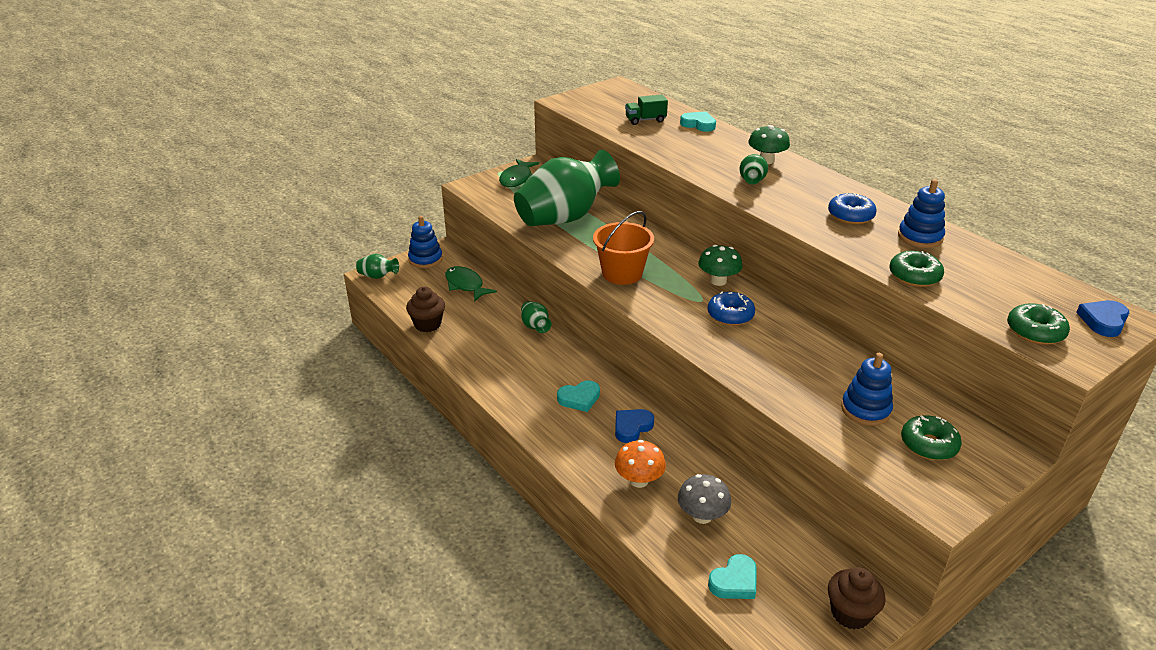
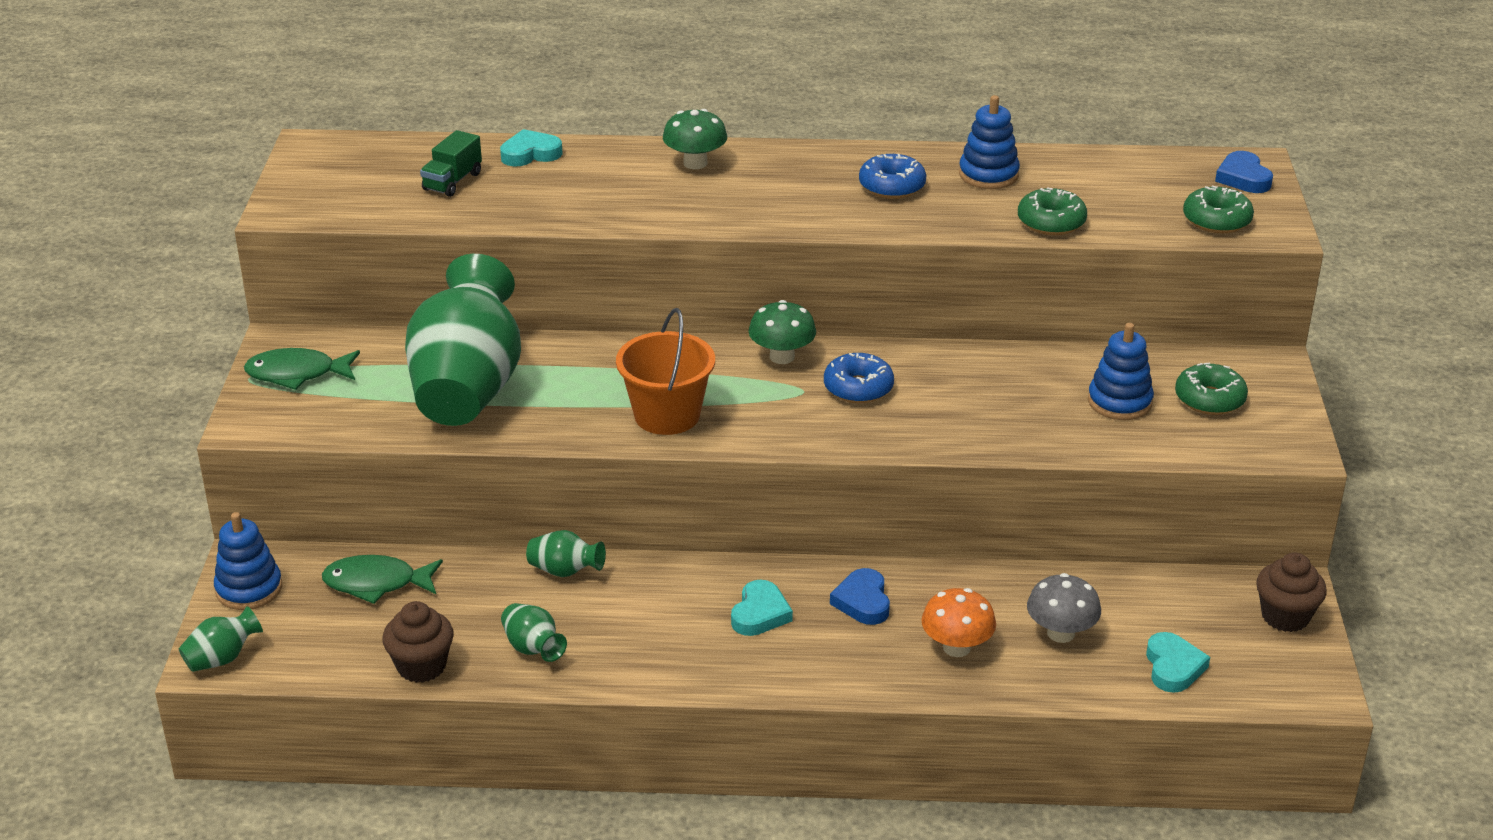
camera: 50 degrees left, 0 degrees up
green fish [499,159,539,187] -> green fish turned 120 degrees clockwise [244,348,360,390]
green vase [739,154,768,184] -> green vase moved to [501,603,567,662]

